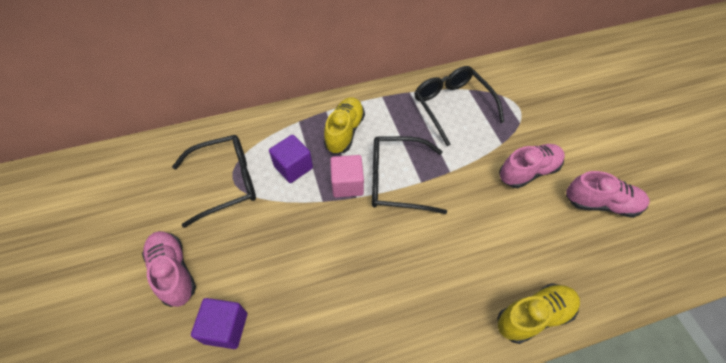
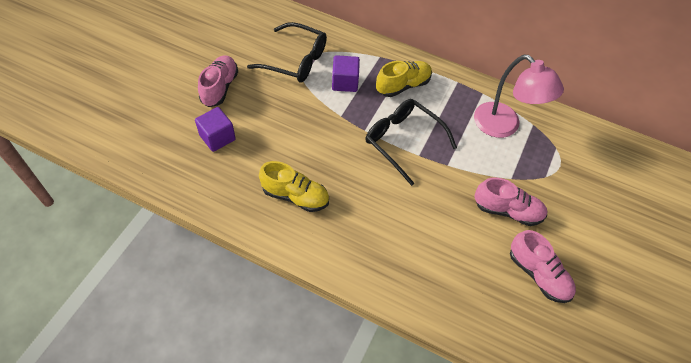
camera: 40 degrees right, 0 degrees up
pink cube [330,155,364,197] -> none
black glasses [415,66,504,146] -> pink lamp [474,55,564,138]
yellow shoe [497,283,580,344] -> yellow shoe moved to [259,161,329,212]

